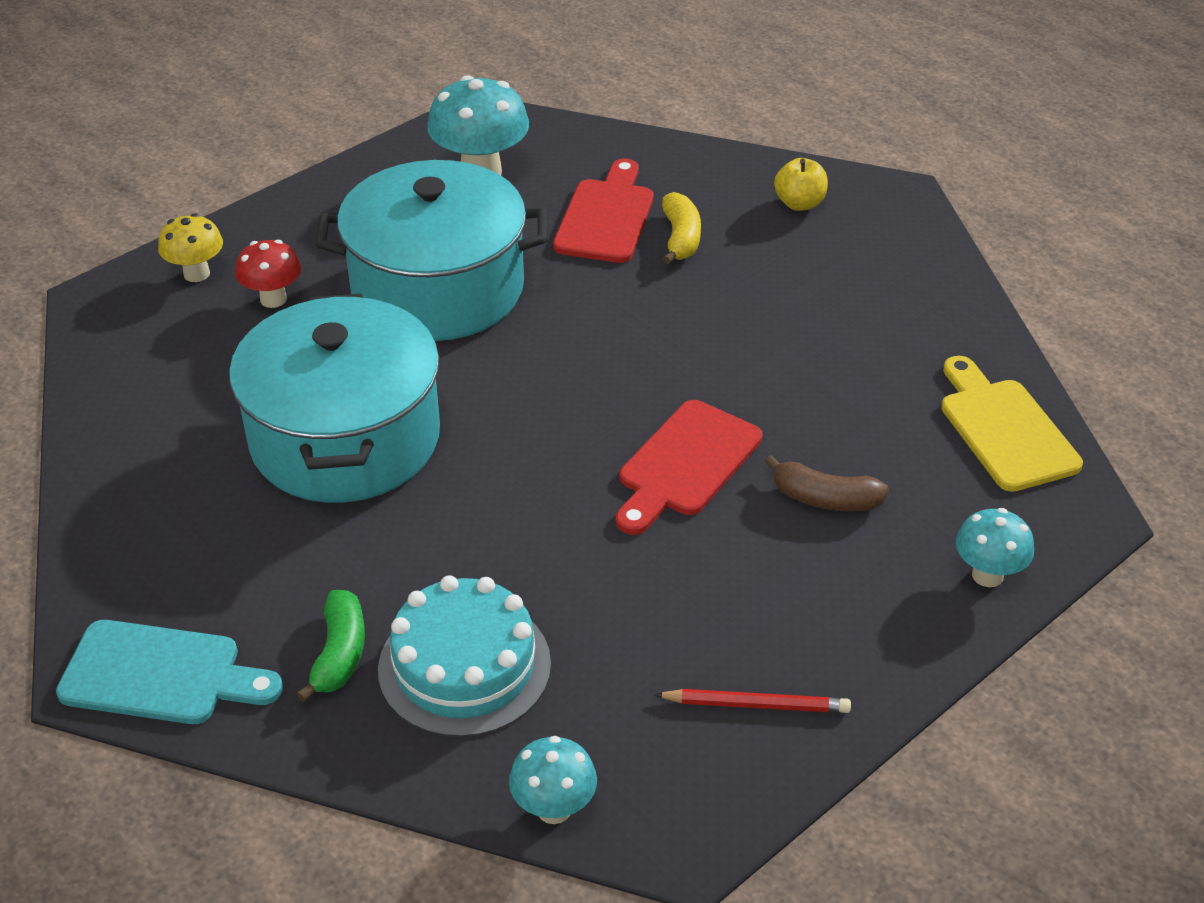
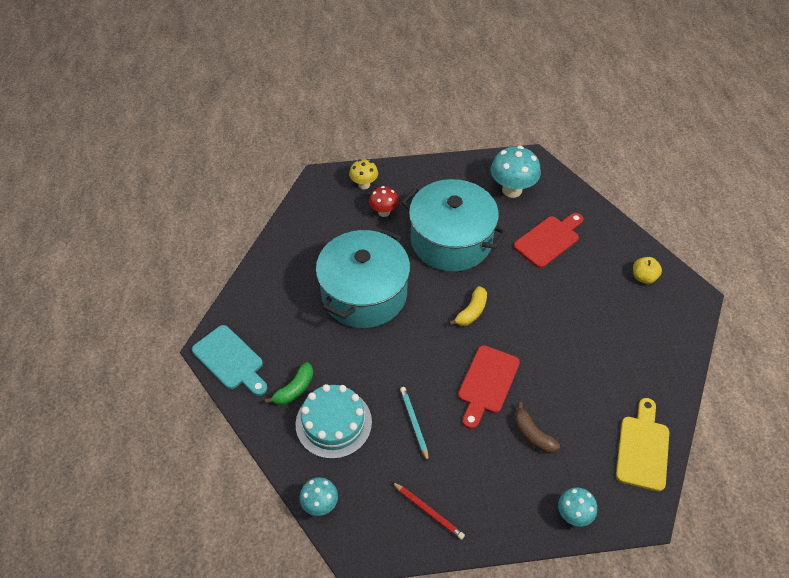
camera: 35 degrees right, 10 degrees up
red cutting board [616,400,762,535] -> red cutting board turned 45 degrees counterclockwise [458,345,520,429]
yellow banana [662,192,701,264] -> yellow banana moved to [449,286,487,326]
none -> turquoise pencil [400,387,429,462]

